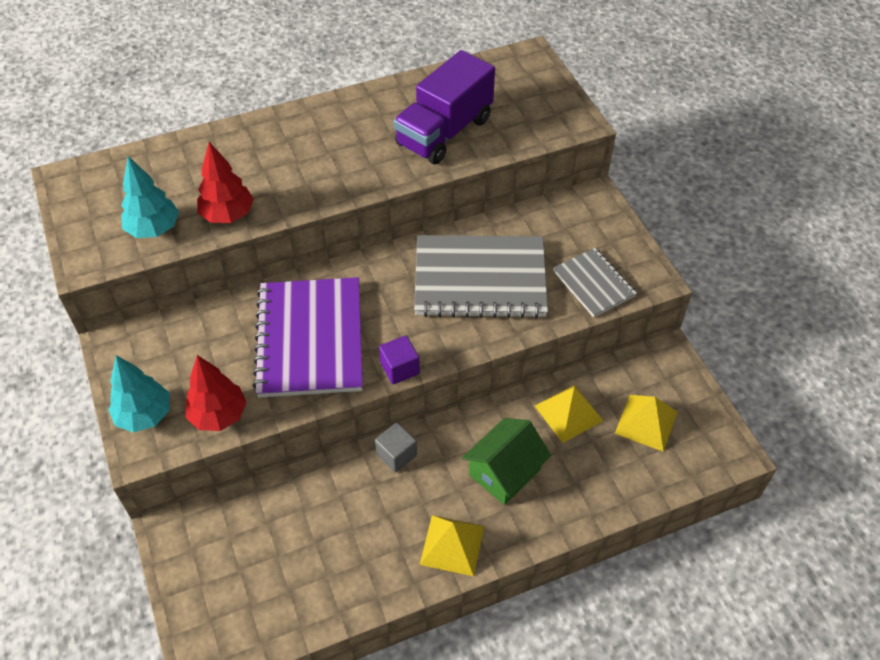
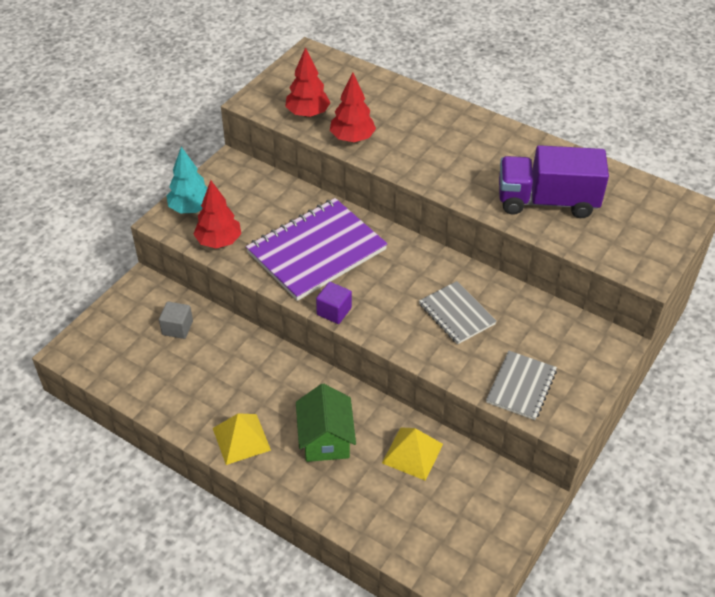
camera: 55 degrees right, 5 degrees down
turquoise tree [121,156,179,238] -> red tree [285,47,330,117]
grey cube [375,423,417,472] -> grey cube moved to [159,301,193,339]
grey notebook [414,235,548,319] -> grey notebook [419,281,497,345], size x0.54
green house [462,418,551,505] -> green house turned 75 degrees clockwise [296,384,356,462]
yellow pyramid [615,395,677,452] -> none

